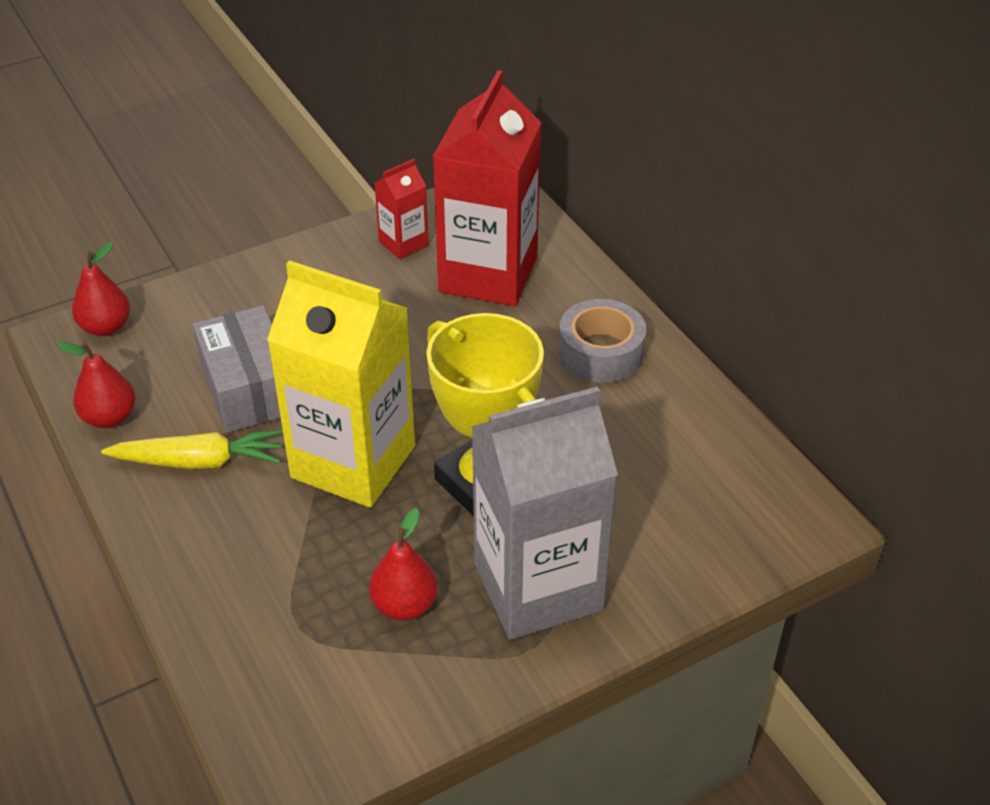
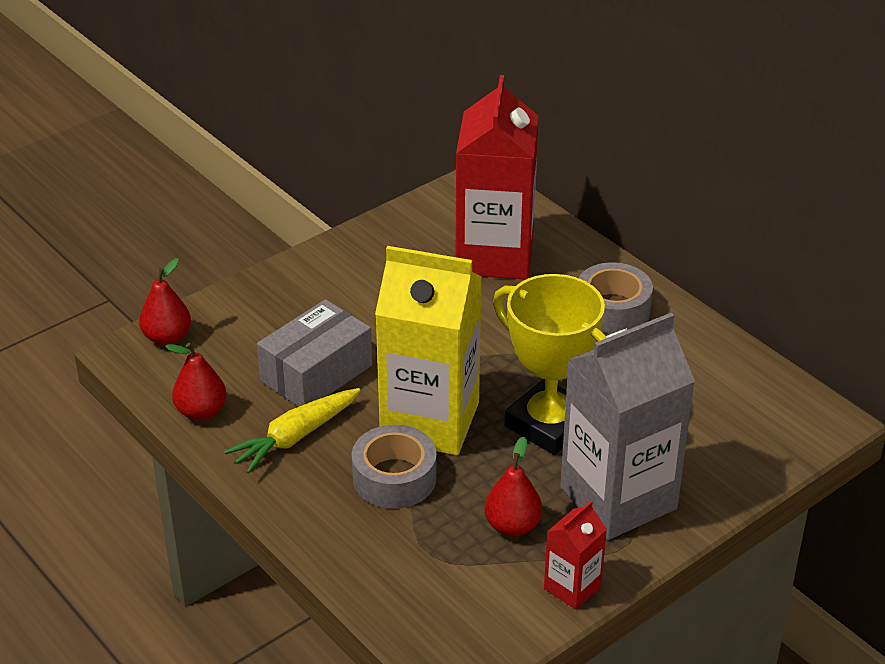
camera: 10 degrees left, 5 degrees down
yellow carrot [101,429,283,469] -> yellow carrot turned 150 degrees clockwise [224,388,360,474]
grey box [193,306,281,433] -> grey box turned 75 degrees clockwise [257,299,372,407]
red carton [374,159,429,259] -> red carton moved to [544,501,607,610]
none -> grey tape [352,425,437,509]

